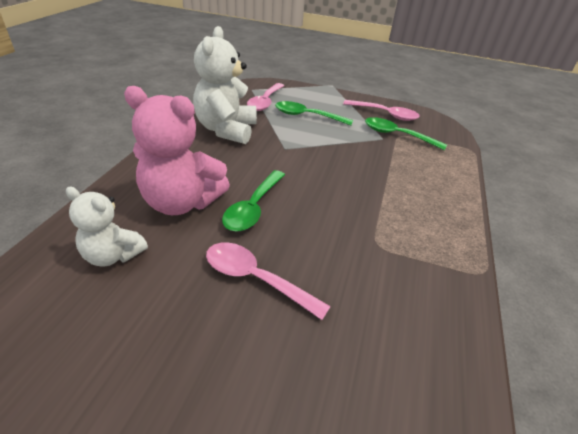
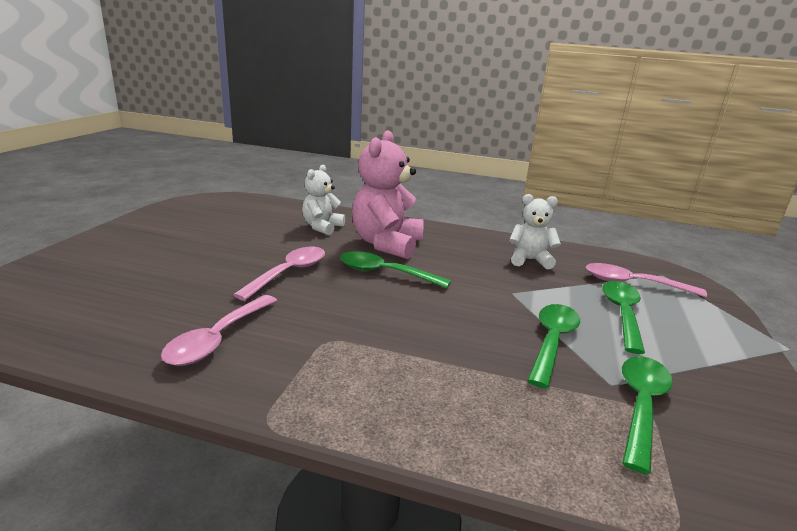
camera: 90 degrees right, 15 degrees down
white teddy bear [193,26,257,144] -> white teddy bear [509,194,561,269], size x0.59
pink spoon [343,100,420,121] -> pink spoon moved to [161,295,277,366]
none -> green spoon [527,304,580,388]

